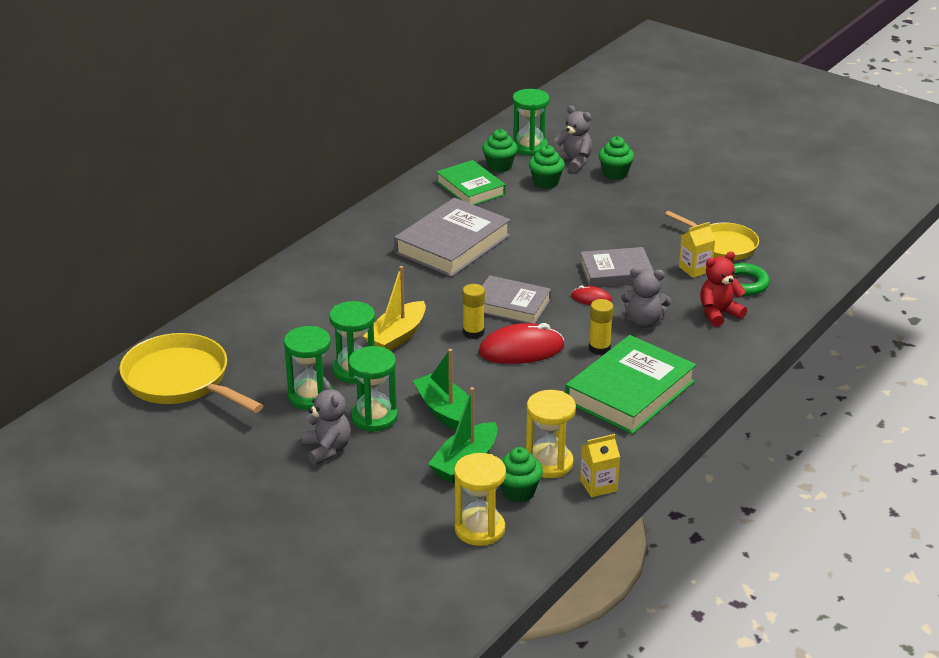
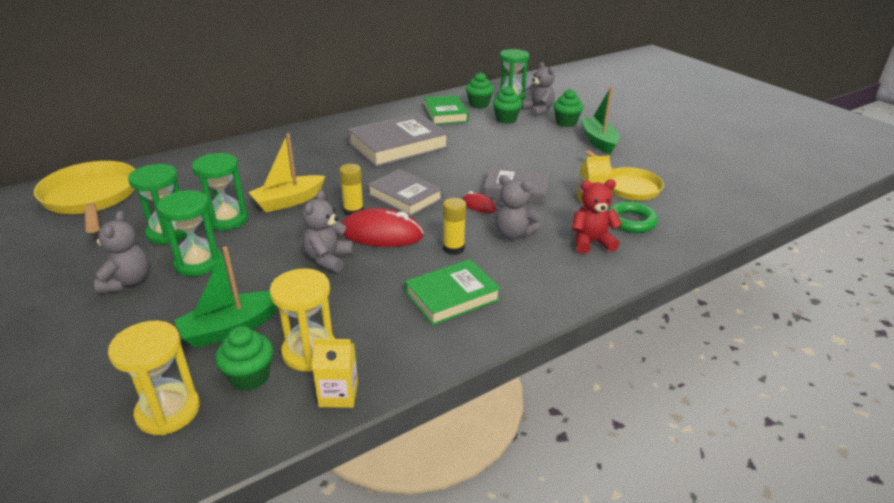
camera: 20 degrees right, 0 degrees up
green boat [413,349,468,430] -> green boat moved to [581,87,619,154]
green book [565,335,696,434] -> green book [405,259,501,325], size x0.65
none -> grey teddy bear [302,190,353,272]

